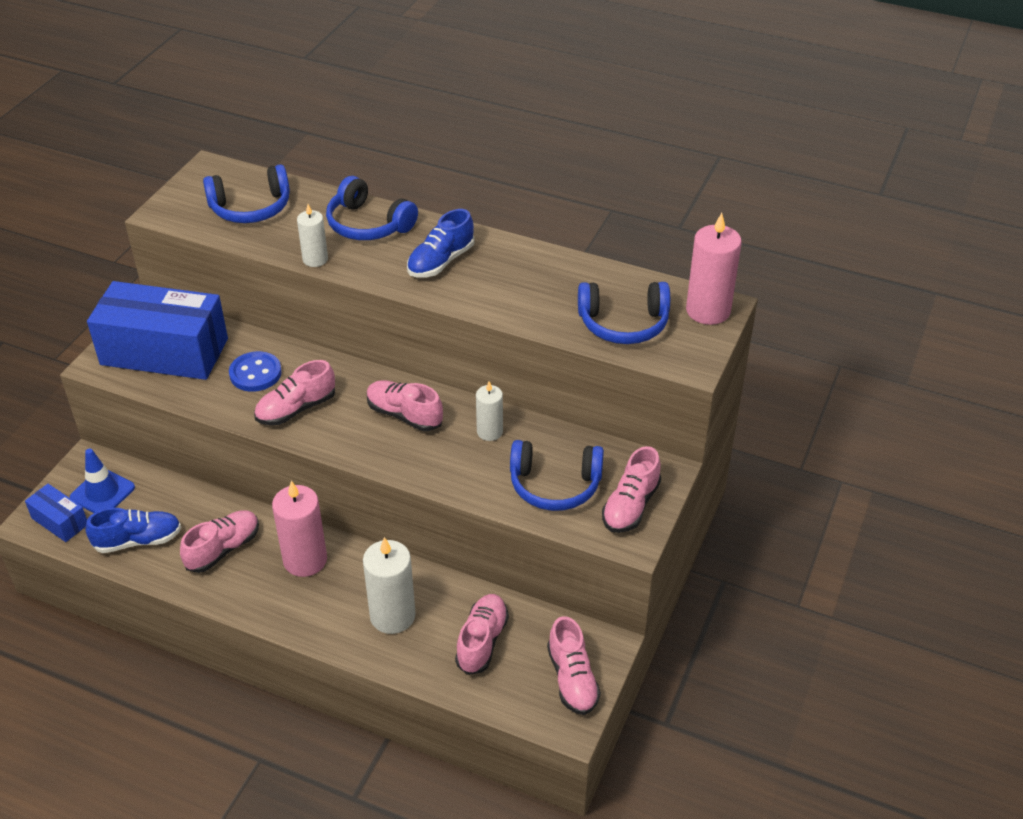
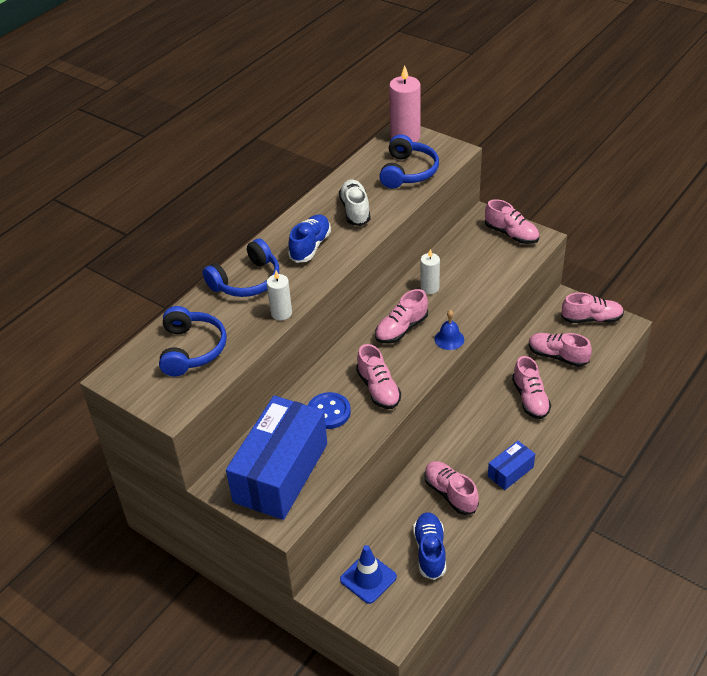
camera: 75 degrees left, 0 degrees up
blue box [25,484,87,542] -> blue box moved to [488,441,535,490]
pink candle [272,481,327,577] -> none
white candle [363,537,416,634] -> pink shoe [512,356,551,419]
blue shoe [407,209,475,277] -> blue shoe turned 120 degrees counterclockwise [288,214,331,263]
blue headphones [510,440,604,511] -> none
none -> white shoe [339,180,371,226]
none -> blue bell [434,310,464,350]

